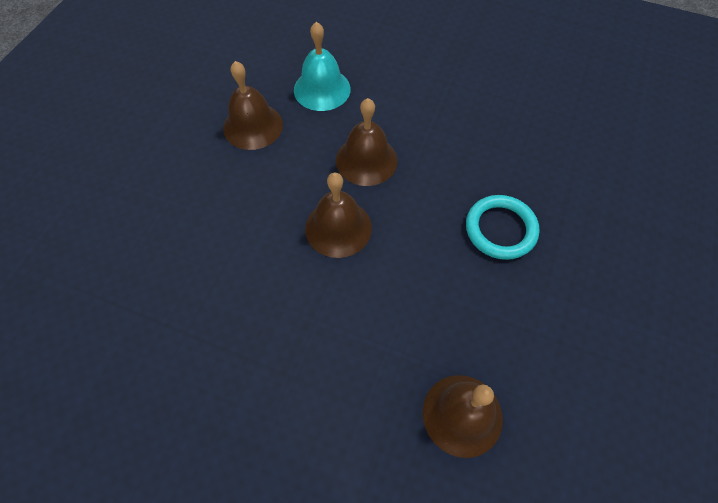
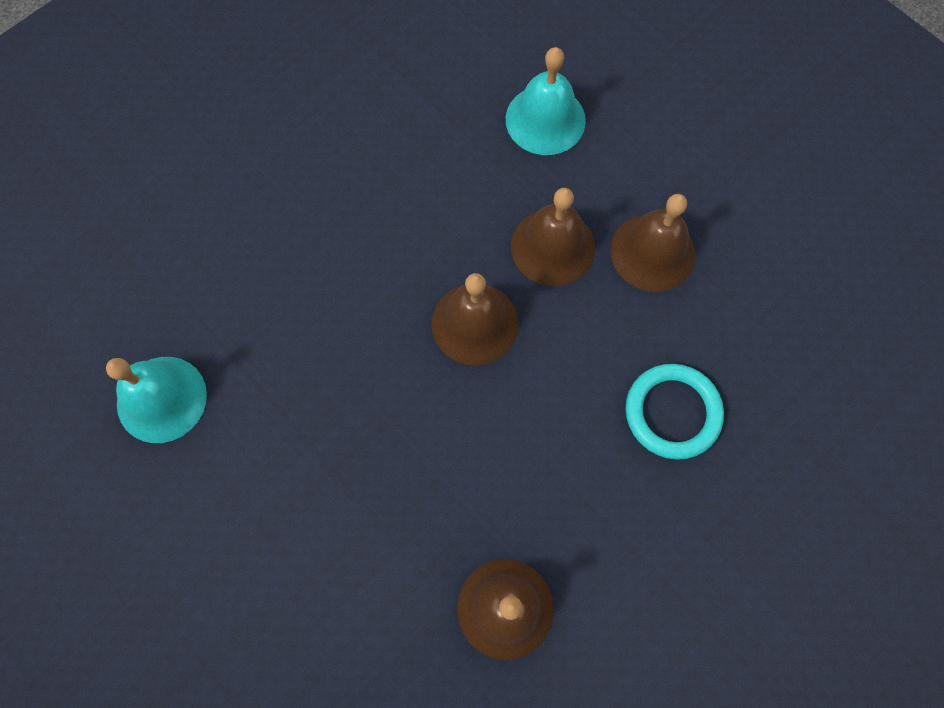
camera: 25 degrees right, 10 degrees up
brown bell [223,61,283,150] -> brown bell moved to [610,194,695,292]
none -> turquoise bell [106,357,207,443]

